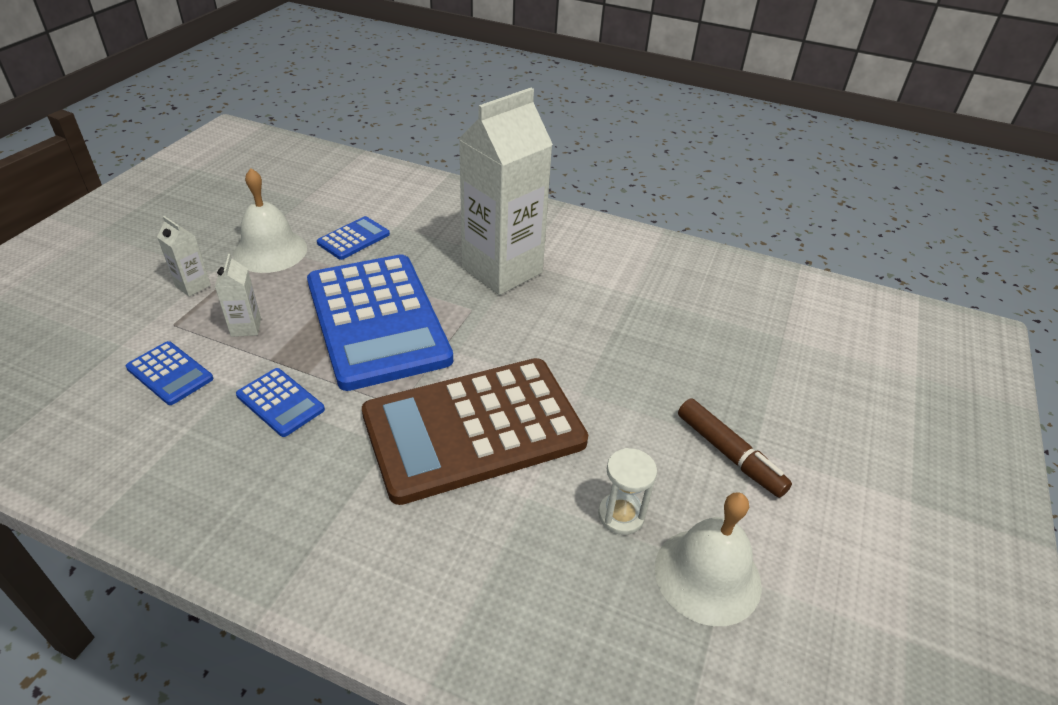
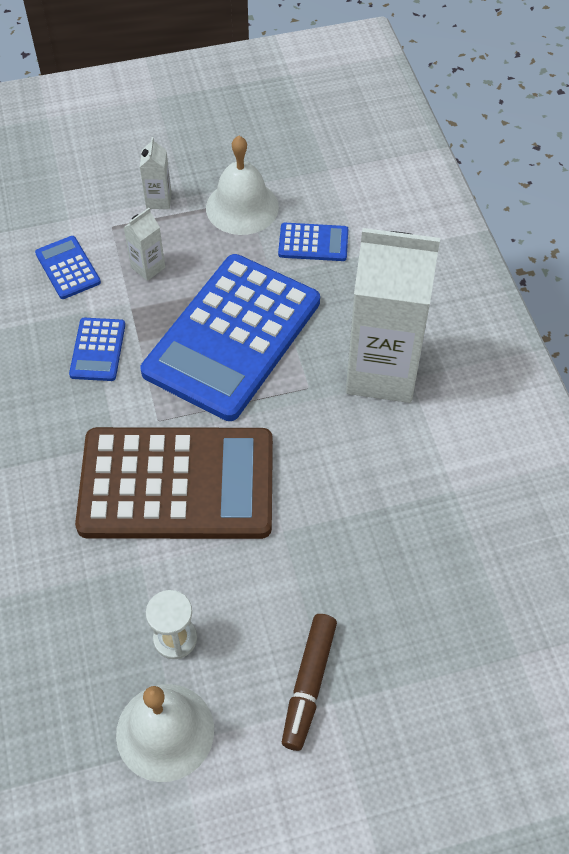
camera: 55 degrees right, 15 degrees up
blue calculator [126,341,213,405] -> blue calculator turned 150 degrees clockwise [35,236,101,299]
brown calculator [362,358,588,505] -> brown calculator turned 150 degrees clockwise [75,427,273,539]

